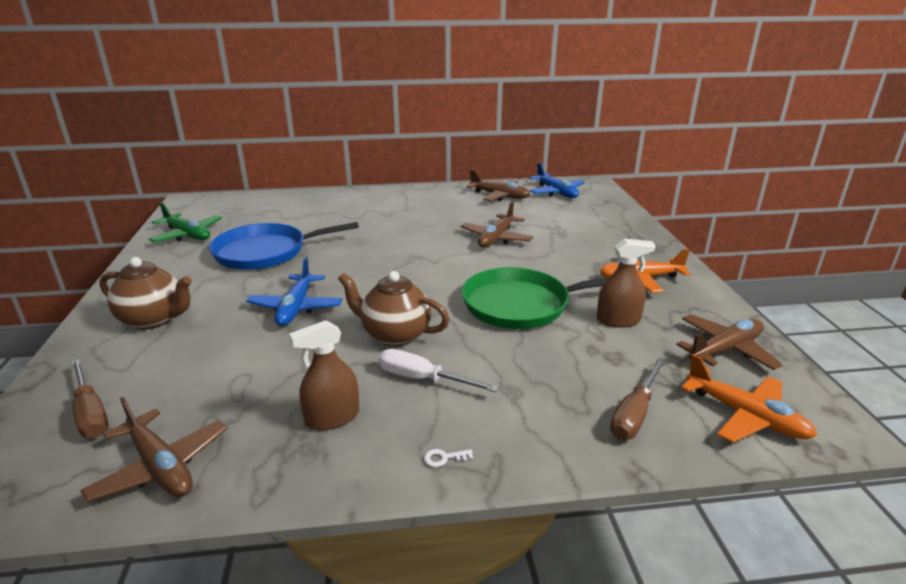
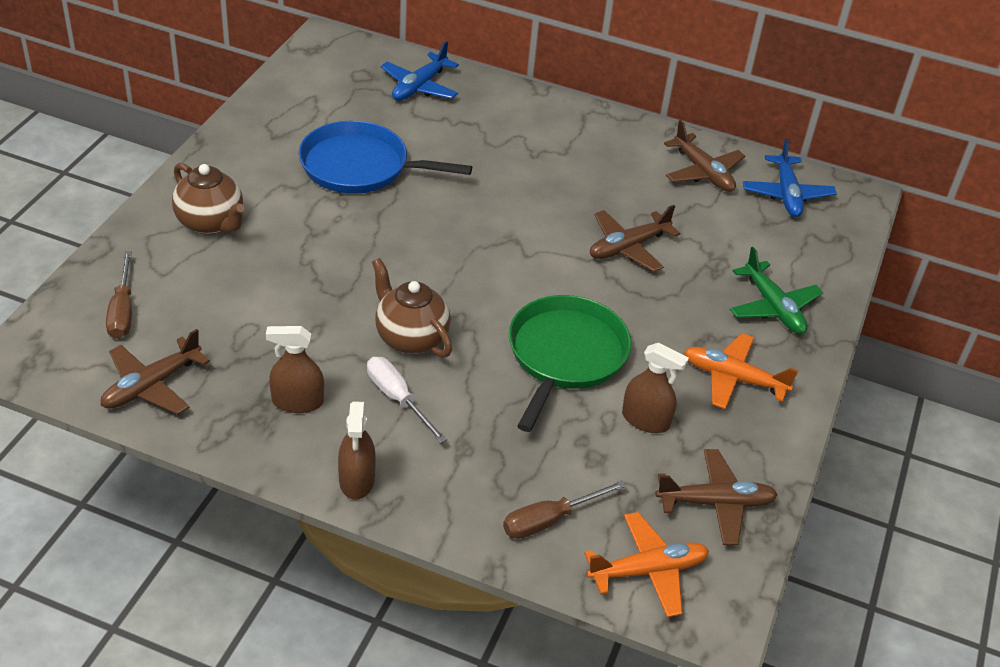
camera: 25 degrees right, 15 degrees up
brown plane [80,397,227,502] -> brown plane turned 60 degrees clockwise [101,329,210,415]
green plane [149,202,222,242] -> green plane moved to [730,247,823,334]
blue plane [246,257,342,326] -> blue plane moved to [381,41,459,101]
white key [424,449,473,467] -> brown spray bottle [338,401,376,500]
green pan [462,267,609,329] -> green pan turned 90 degrees clockwise [509,295,631,432]
orange plane [681,354,817,443] -> orange plane turned 90 degrees counterclockwise [584,512,709,617]

